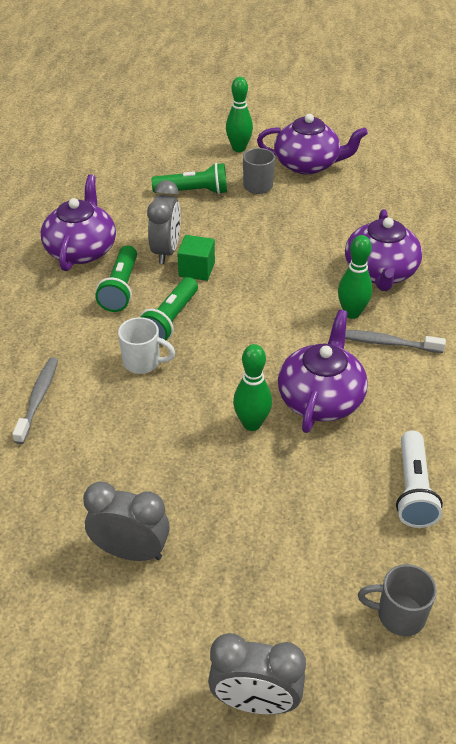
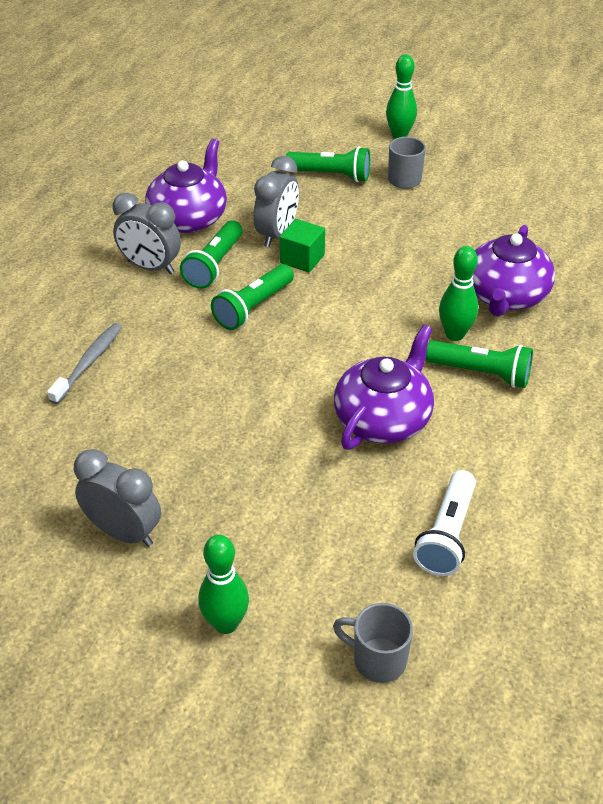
camera: 15 degrees right, 0 degrees up
white mug [118,317,175,374] -> none
grey clock [208,633,306,714] -> grey clock moved to [113,193,181,274]
green bowling pin [233,344,272,431] -> green bowling pin moved to [198,535,249,634]
purple teapot [257,114,368,175] -> none
grey toothbrush [345,330,446,353] -> green flashlight [426,341,533,388]

